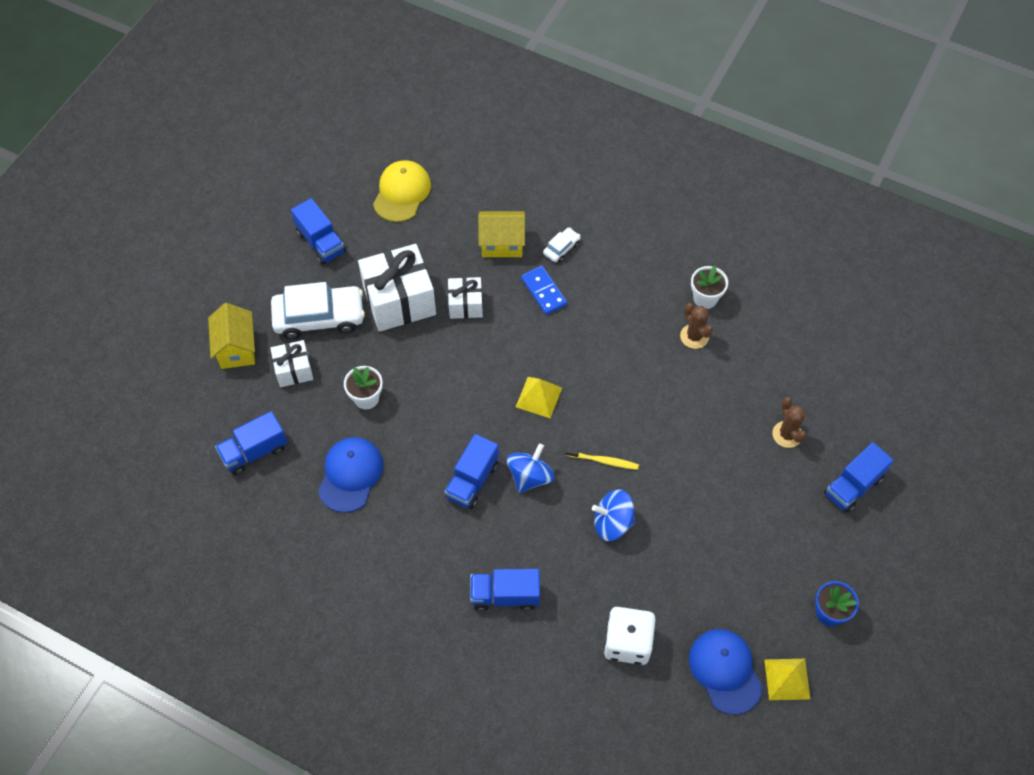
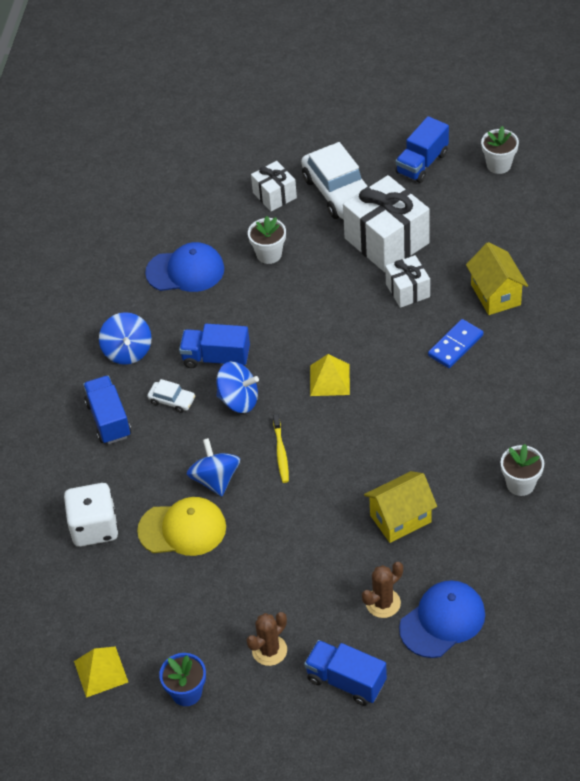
camera: 75 degrees right, 10 degrees down
yellow house [208,303,255,369] -> yellow house moved to [364,471,437,543]
blue truck [215,411,287,475] -> none
yellow cap [373,160,431,222] -> yellow cap moved to [137,497,226,556]
white car [543,228,581,262] -> white car moved to [147,379,195,413]
brown cactus [680,303,713,349] -> brown cactus moved to [246,612,287,666]
blue cap [689,629,763,715] -> blue cap moved to [399,580,485,658]
none -> blue spinning top [99,312,152,365]
none -> white flower pot [481,126,519,174]

